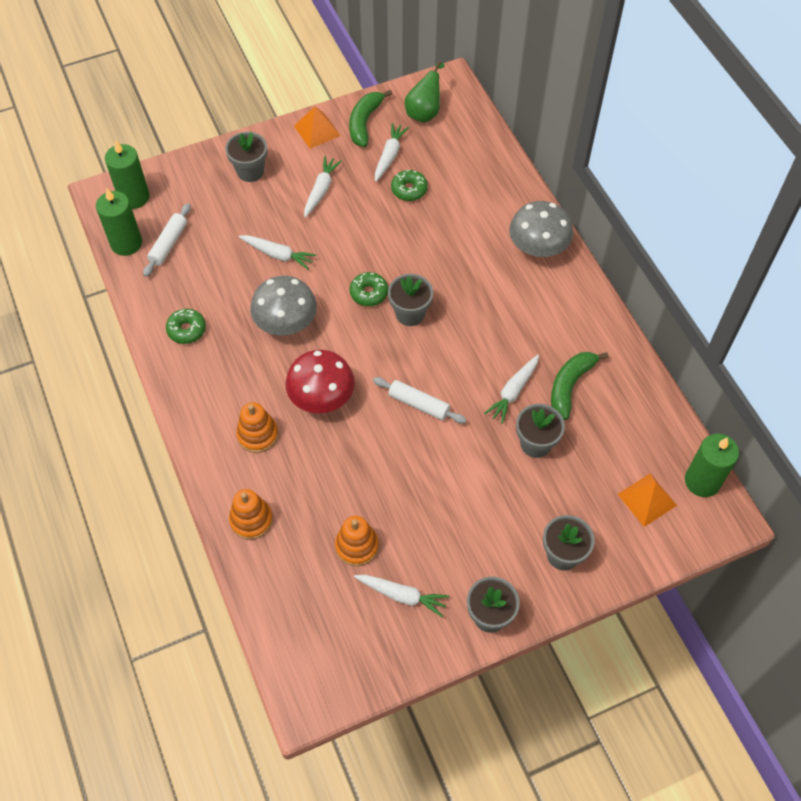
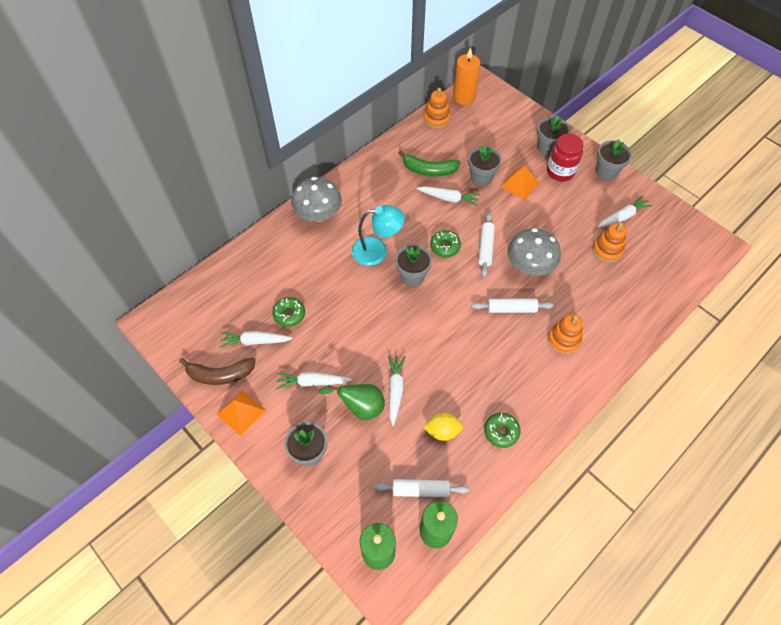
camera: 110 degrees left, 0 degrees up
orange stacking toy [229,489,273,540] -> orange stacking toy moved to [424,88,450,129]
grey mushroom [250,276,317,336] -> grey mushroom moved to [508,228,561,276]
red mushroom [285,350,355,413] -> white rolling pin [472,298,554,313]
green banana [349,90,392,147] -> brown banana [179,357,256,385]
green donut [350,272,388,306] -> green donut moved to [430,230,461,257]
white carrot [354,575,450,617] -> white carrot turned 60 degrees clockwise [598,196,653,228]
green pear [405,61,445,123] -> green pear moved to [318,384,385,420]
orange pyramid [618,474,677,527] -> orange pyramid moved to [500,166,539,200]
green candle [685,434,739,497] -> orange candle [453,47,480,105]
none -> turquoise lamp [352,205,405,266]
none -> yellow lemon [423,413,463,441]
none -> red jar [547,134,584,182]

